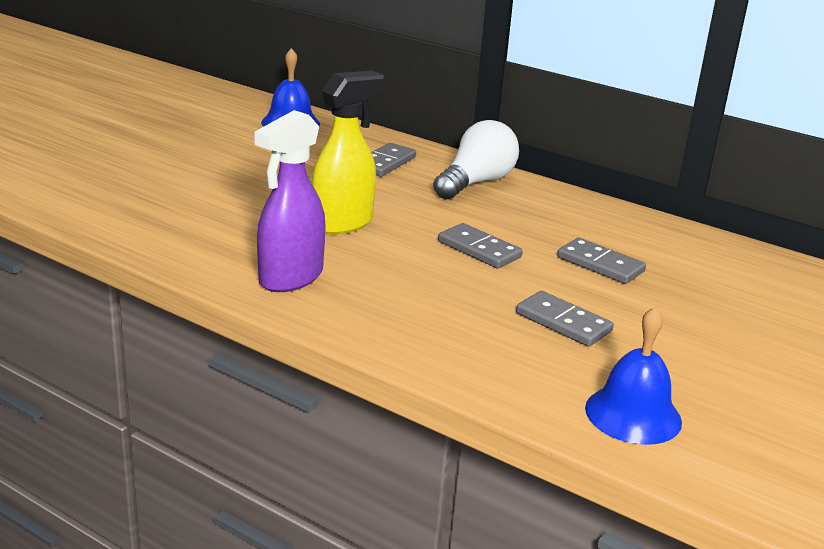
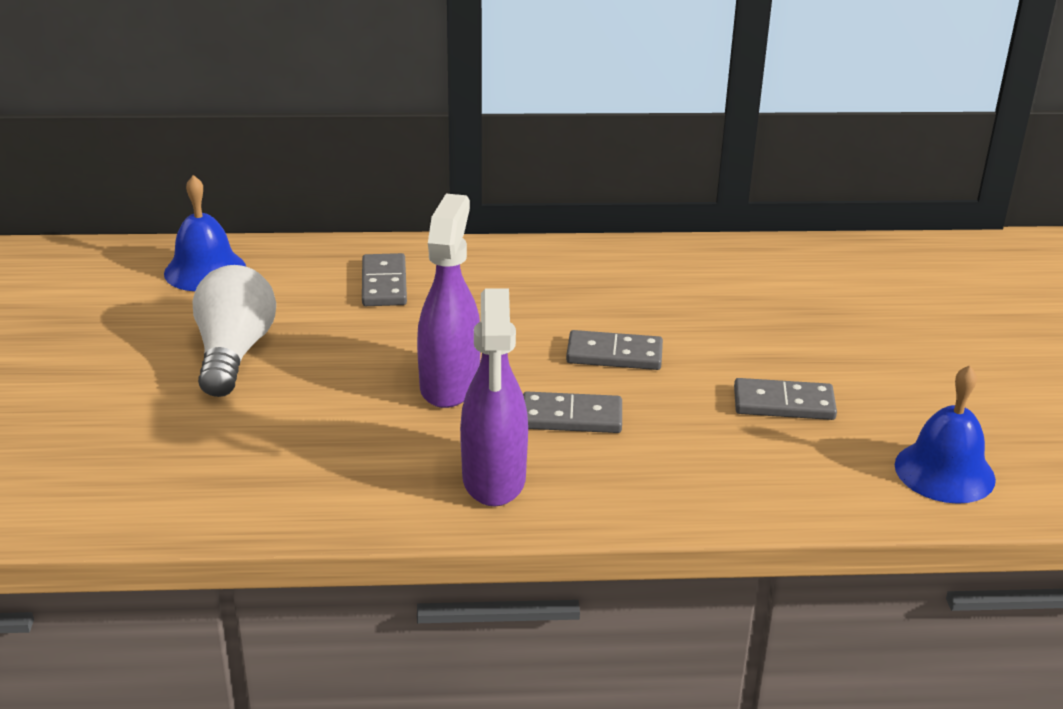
camera: 35 degrees left, 5 degrees up
yellow spray bottle [311,71,384,235] -> purple spray bottle [417,194,480,408]
white light bulb [433,120,519,199] -> white light bulb moved to [192,265,276,397]
grey domino [557,238,646,284] -> grey domino moved to [523,392,622,433]

